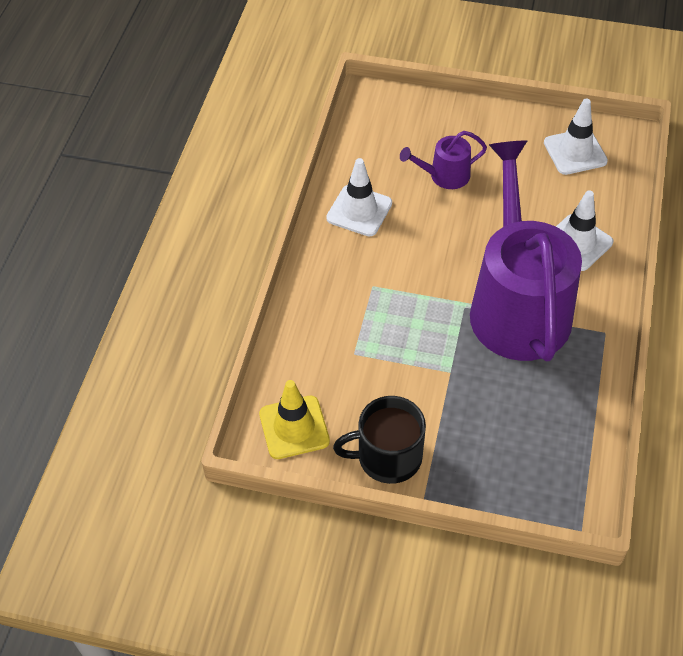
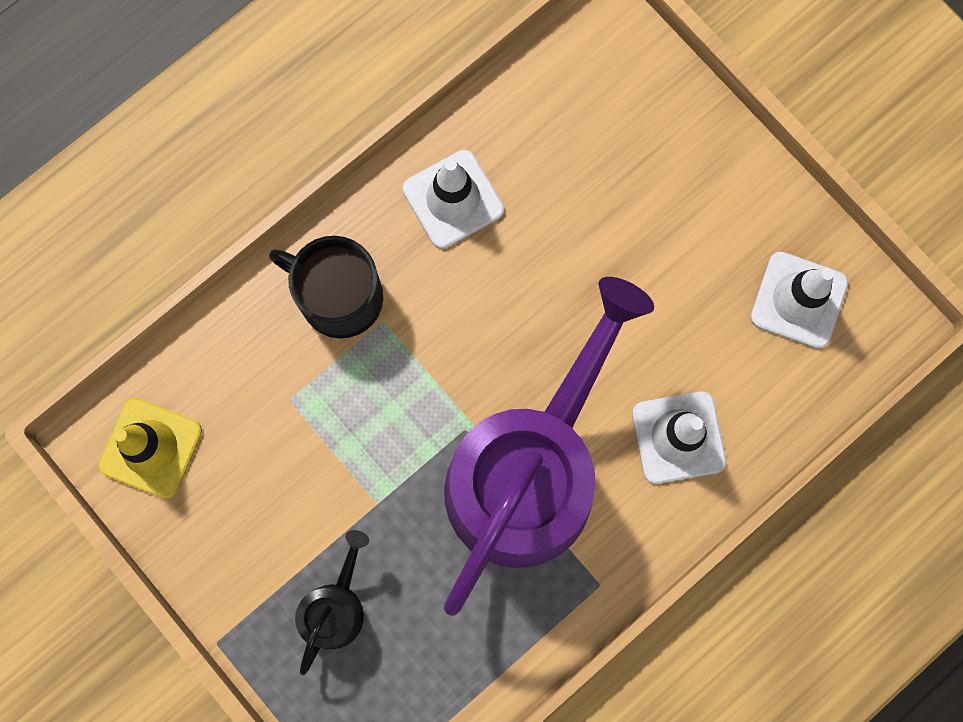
camera: 35 degrees right, 25 degrees up
black mug [333,396,426,484] -> black mug moved to [269,236,383,338]
purple watering can [400,131,487,189] -> none
none -> black watering can [295,530,369,675]

